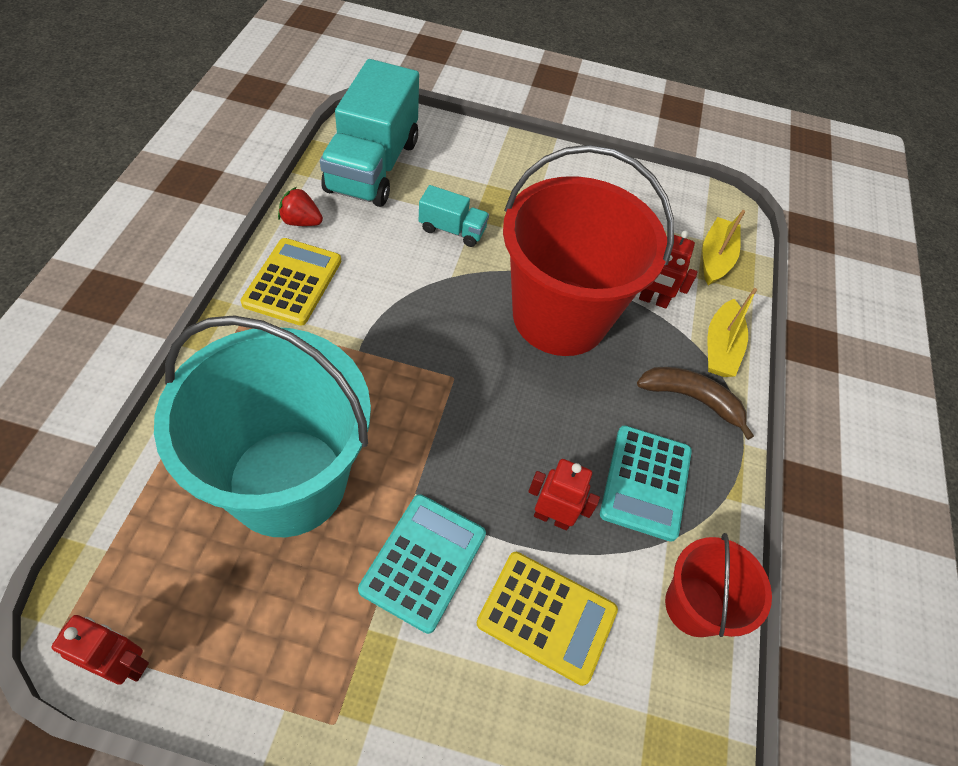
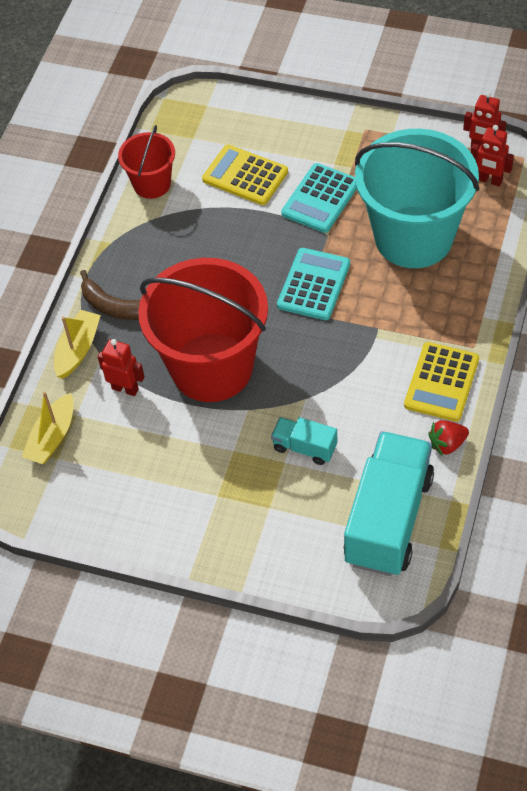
camera: 165 degrees left, 0 degrees up
red strawberry [278,187,323,226] -> red strawberry turned 135 degrees clockwise [428,420,469,456]
red robot [528,459,600,530] -> red robot moved to [471,125,514,186]
turquoise calculator [600,425,692,542] -> turquoise calculator moved to [277,248,350,320]

